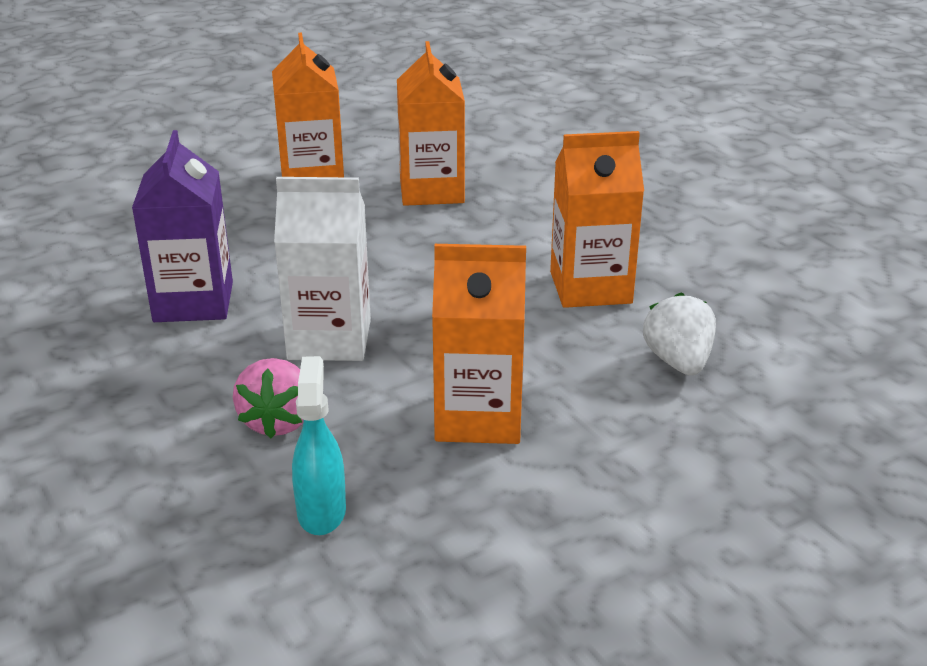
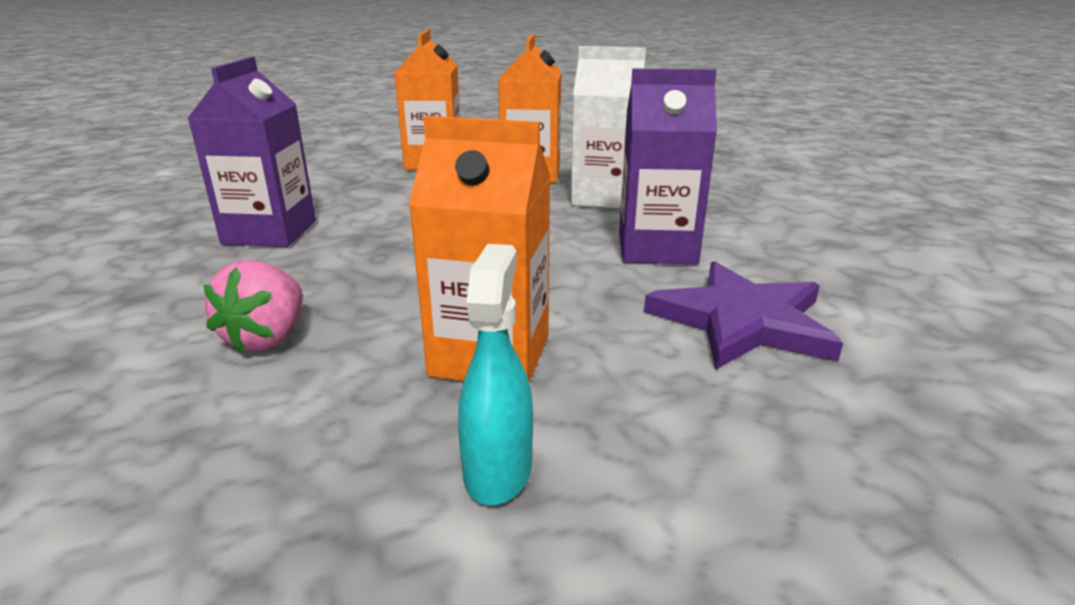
camera: 10 degrees right, 5 degrees down
white carton [274,177,371,361] -> white carton moved to [571,46,646,209]
turquoise spray bottle [292,356,346,535] -> turquoise spray bottle moved to [458,244,533,505]
orange carton [550,131,644,308] -> purple carton [619,69,717,265]
white strawberry [643,292,716,375] -> purple star [644,261,843,370]

